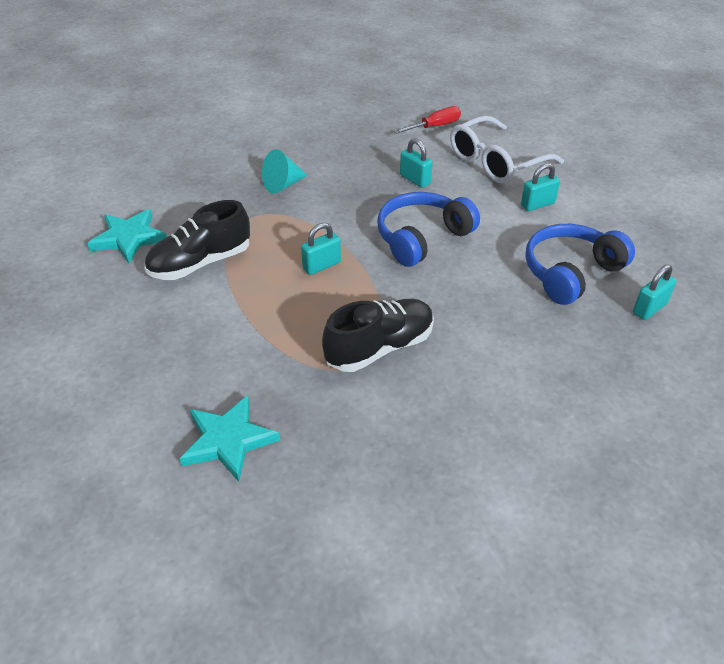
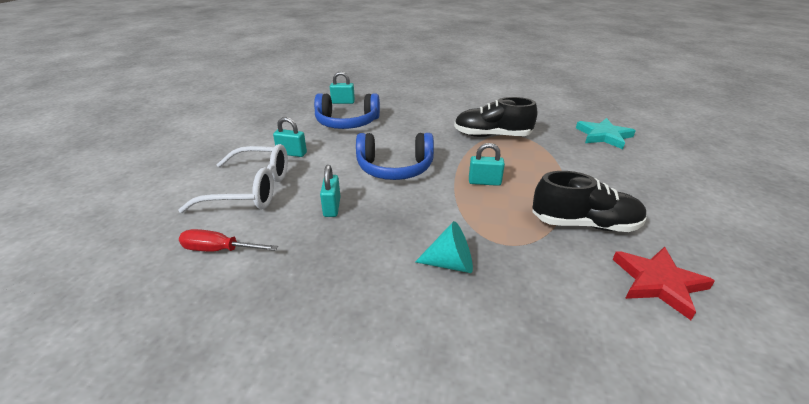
camera: 140 degrees left, 10 degrees down
turquoise star [87,209,167,263] -> red star [613,247,715,320]

